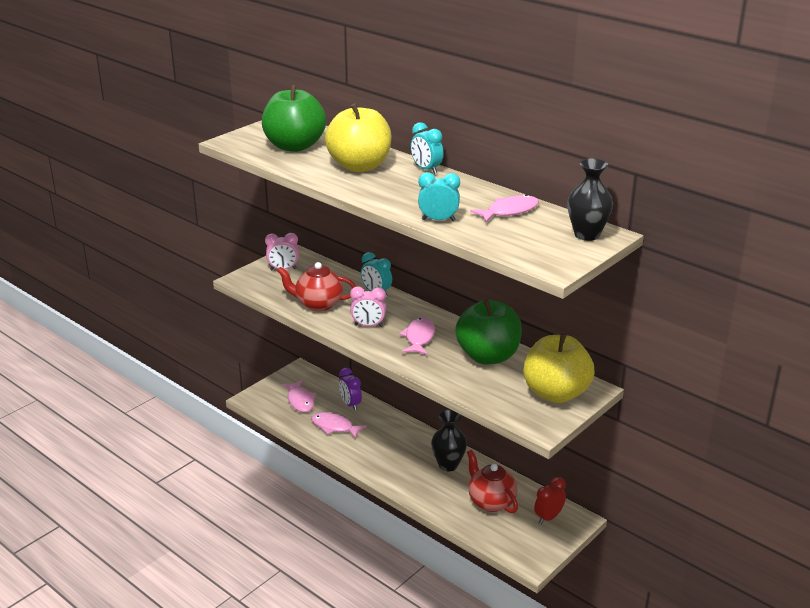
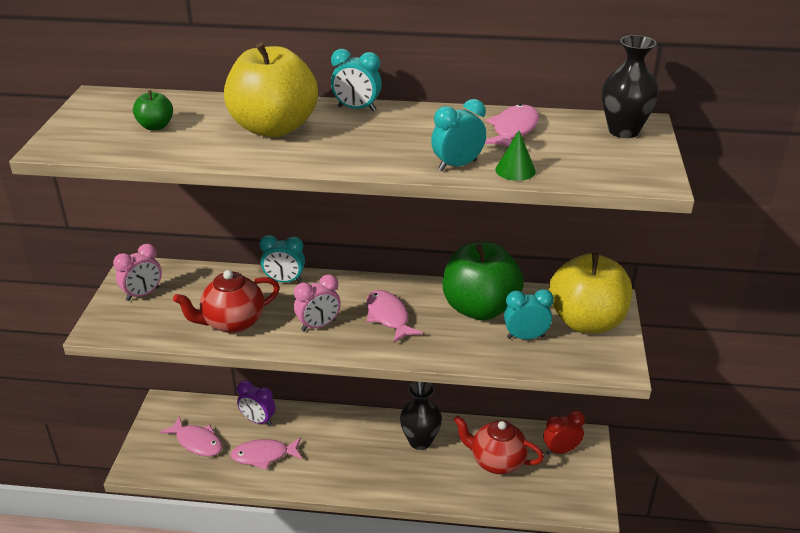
camera: 35 degrees left, 5 degrees up
green apple [262,85,326,152] -> green apple [133,90,173,130], size x0.43
red clock [534,477,566,524] -> red clock turned 60 degrees clockwise [543,410,585,455]
none -> green cone [495,131,536,181]
none -> turquoise clock [504,289,554,339]

